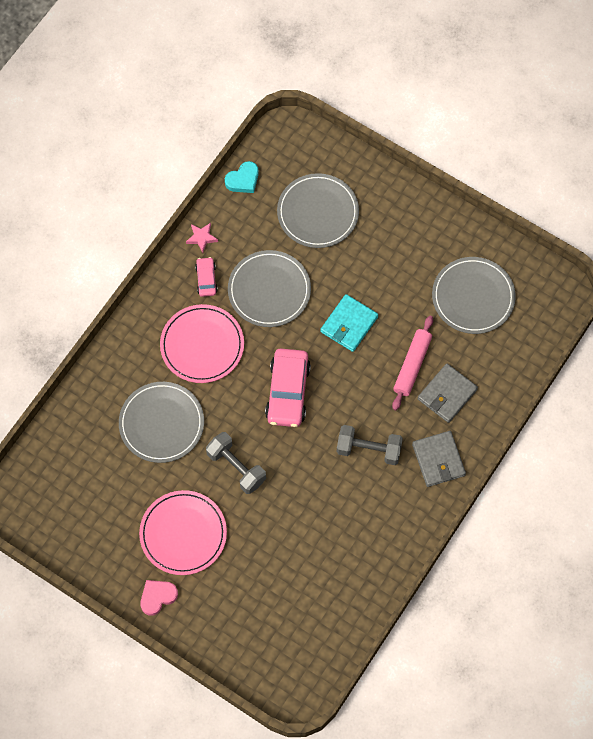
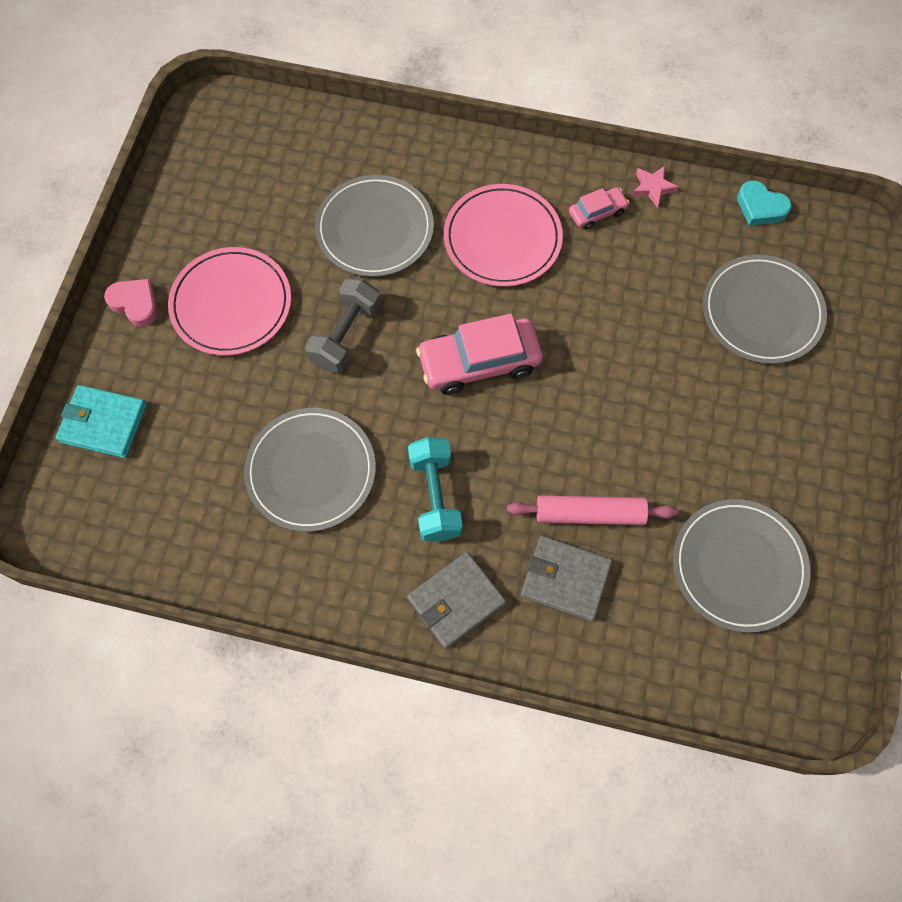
camera: 70 degrees right, 0 degrees up
grey plate [228,250,311,327] -> grey plate moved to [244,408,376,532]
turquoise wallet [320,294,378,352] -> turquoise wallet moved to [56,385,147,458]
grey dumbbell [337,425,403,465] -> turquoise dumbbell [408,437,463,541]

